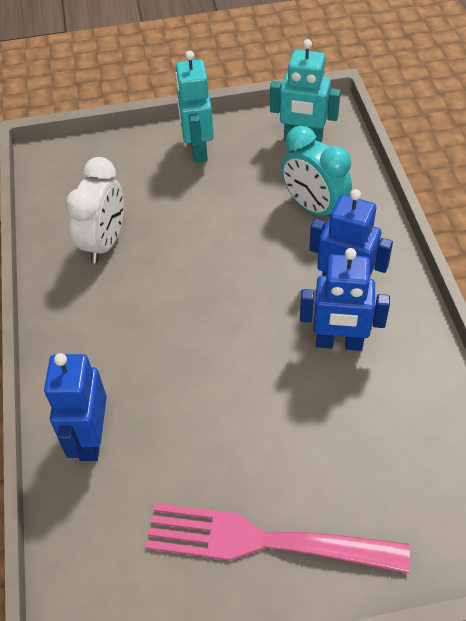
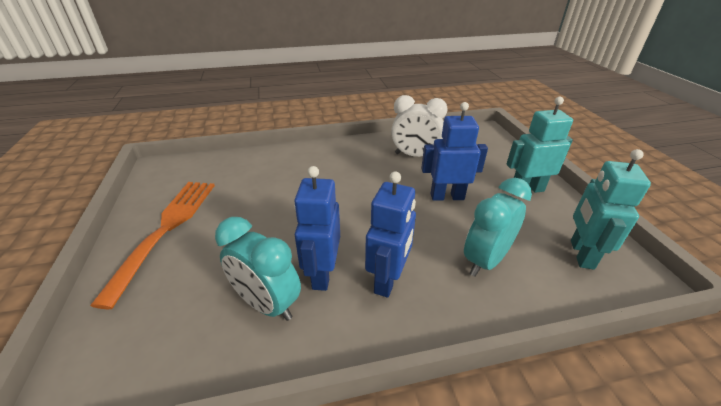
camera: 85 degrees right, 15 degrees down
blue robot [44,353,107,461] -> blue robot moved to [421,102,488,201]
pink fork [145,503,410,573] -> orange fork [90,182,215,309]
none -> turquoise clock [215,217,301,321]

